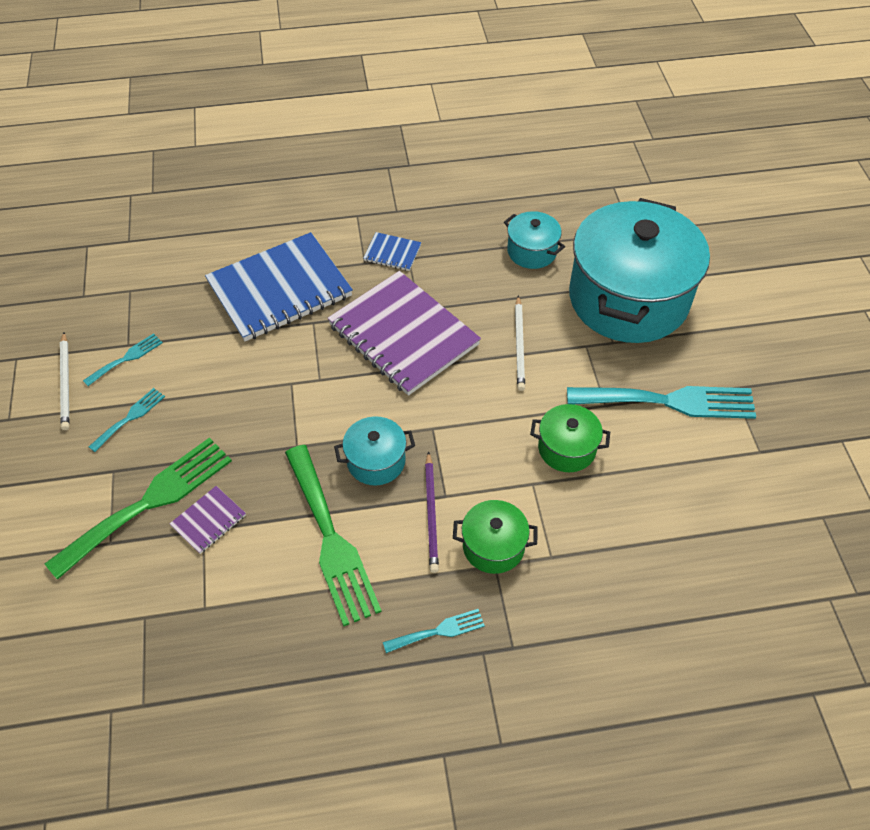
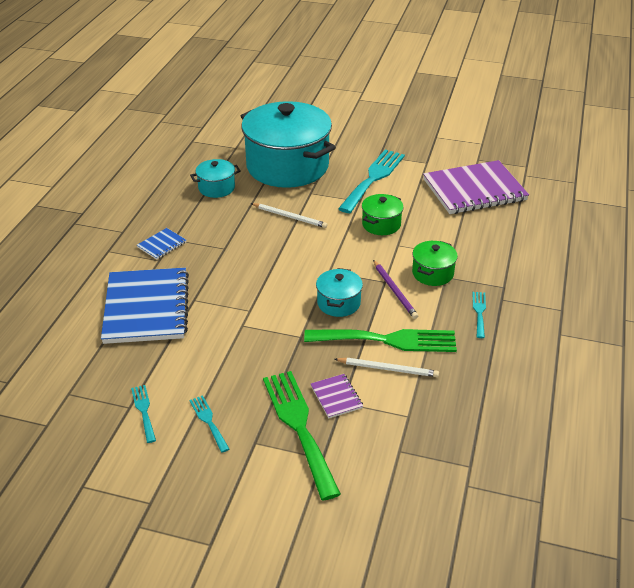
camera: 65 degrees left, 15 degrees down
white pencil [60,332,69,430] -> white pencil moved to [335,358,439,377]
purple notebook [328,271,481,396] -> purple notebook moved to [423,160,529,214]
purple pencil [425,451,439,573] -> purple pencil turned 45 degrees clockwise [373,260,418,319]

